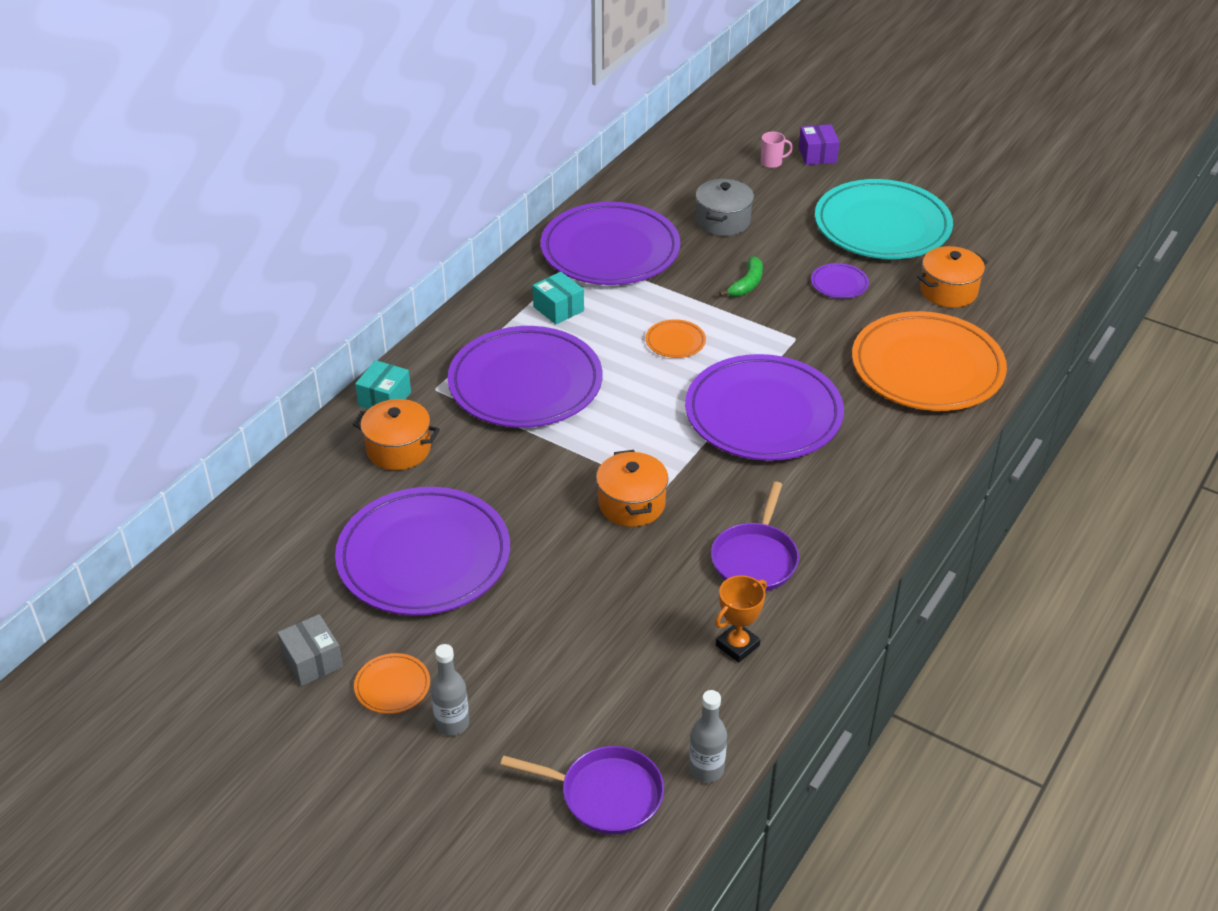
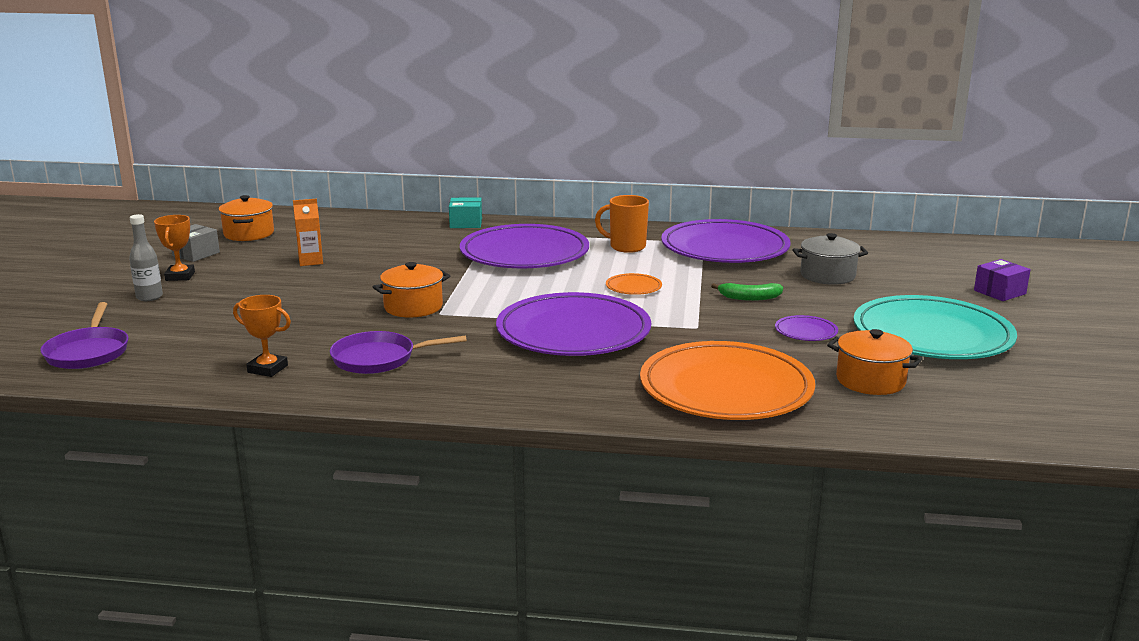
camera: 65 degrees right, 20 degrees down
purple plate [335,487,510,616] -> orange carton [293,199,323,266]
orange pot [352,399,440,470] -> orange pot moved to [219,195,274,241]
orange plate [354,653,430,714] -> orange trophy [154,215,195,281]
turquoise box [532,272,584,324] -> orange mug [595,195,649,253]
grey bottle [689,690,727,782] -> none
pink mug [761,132,793,168] -> none

